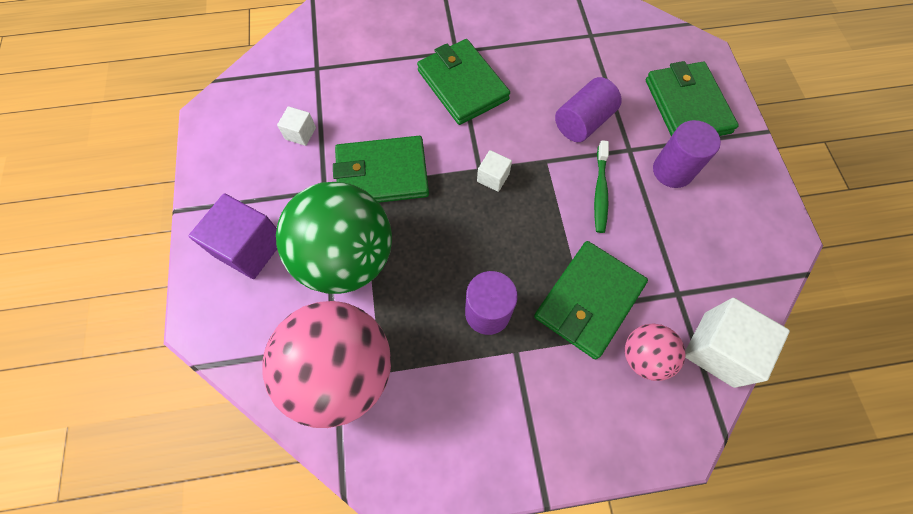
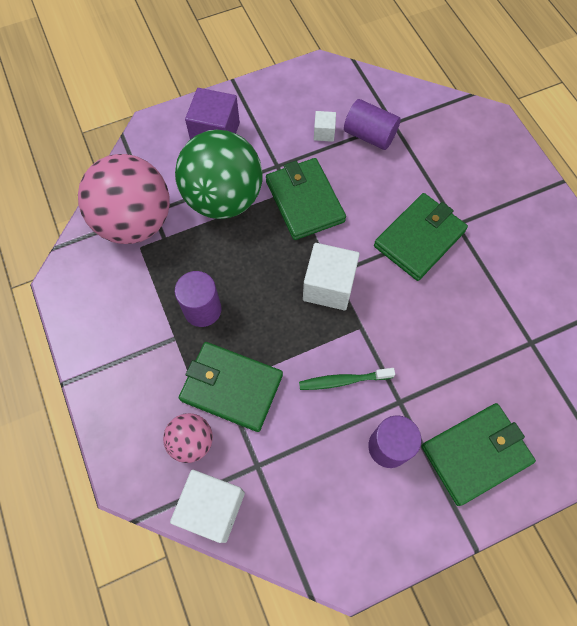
camera: 75 degrees right, 0 degrees up
white cube [477,150,512,192] -> white cube [303,243,360,310], size x1.96
purple cylinder [555,77,622,142] -> purple cylinder moved to [344,99,401,150]

